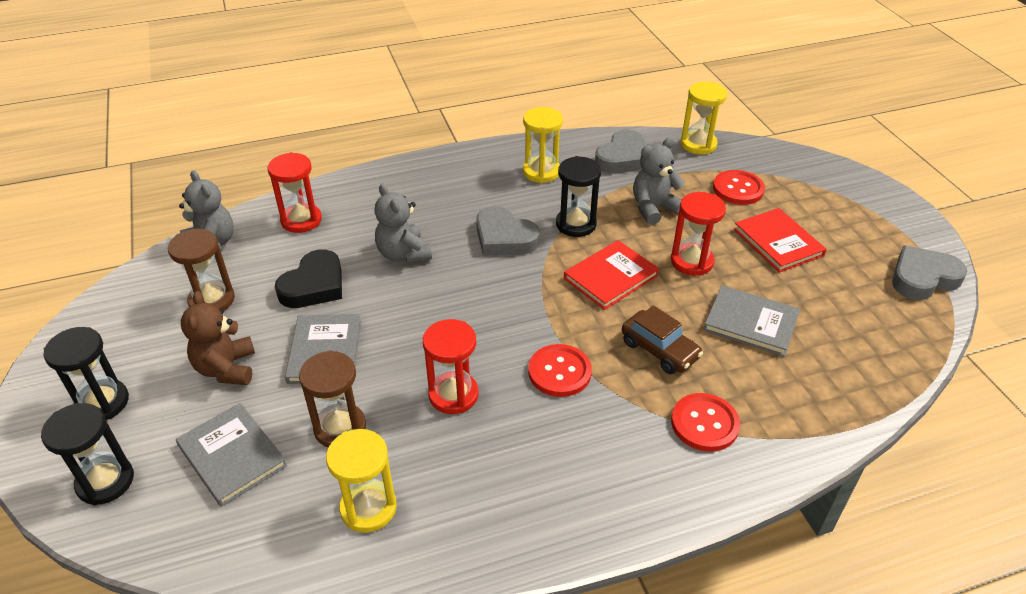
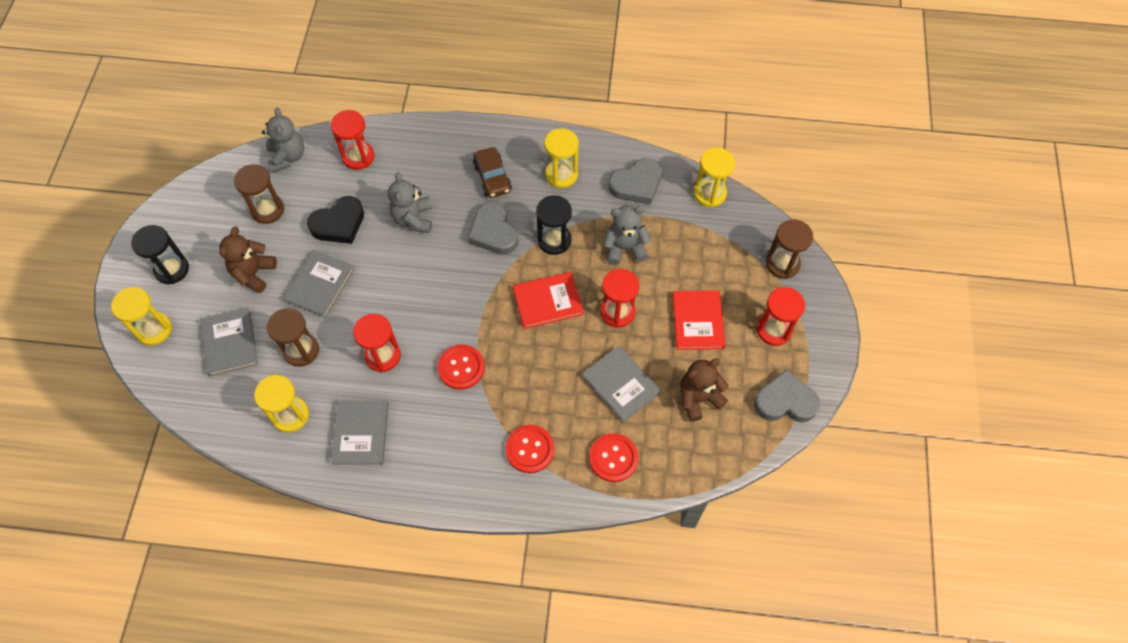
camera: 25 degrees right, 20 degrees up
black hourglass [41,403,134,505] -> yellow hourglass [111,287,172,346]
brown car [622,305,703,374] -> brown car moved to [473,147,512,198]
red button [713,170,765,205] -> red button moved to [589,433,638,482]
none -> grey book [331,400,389,465]
none -> brown teddy bear [680,359,729,422]
none -> red hourglass [757,287,805,346]
none -> brown hourglass [766,219,813,279]

